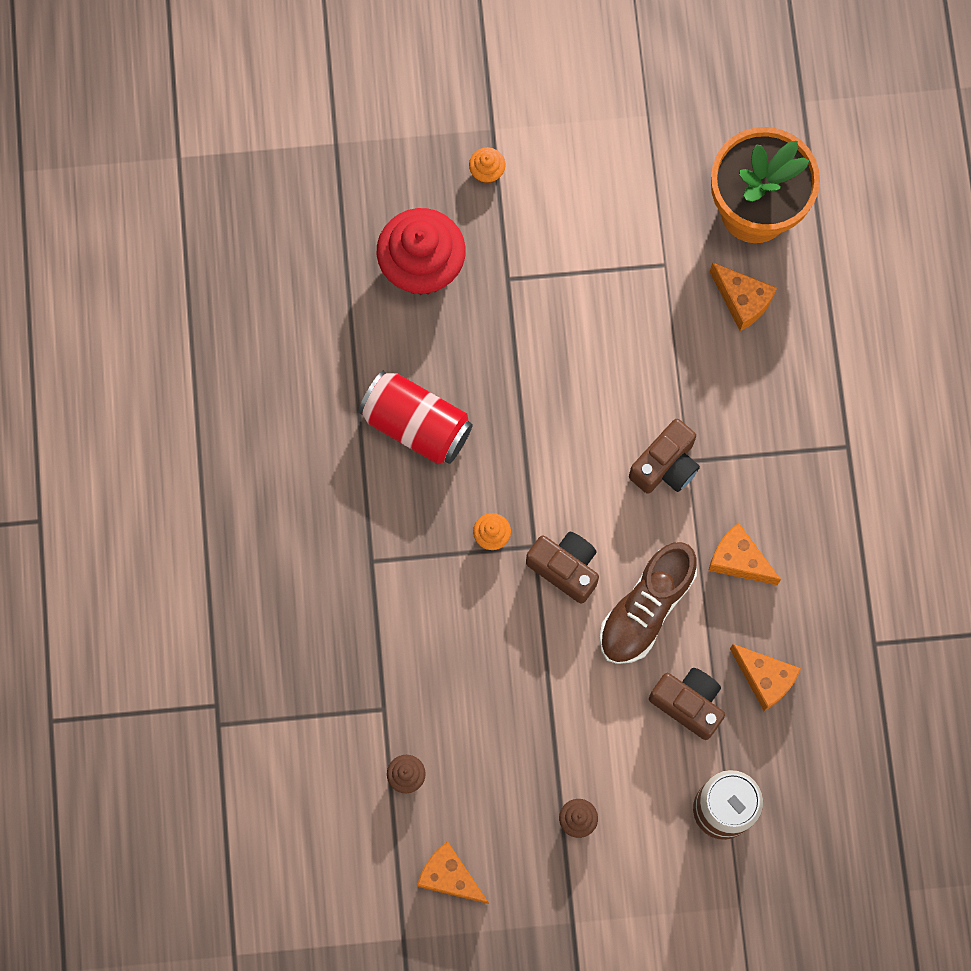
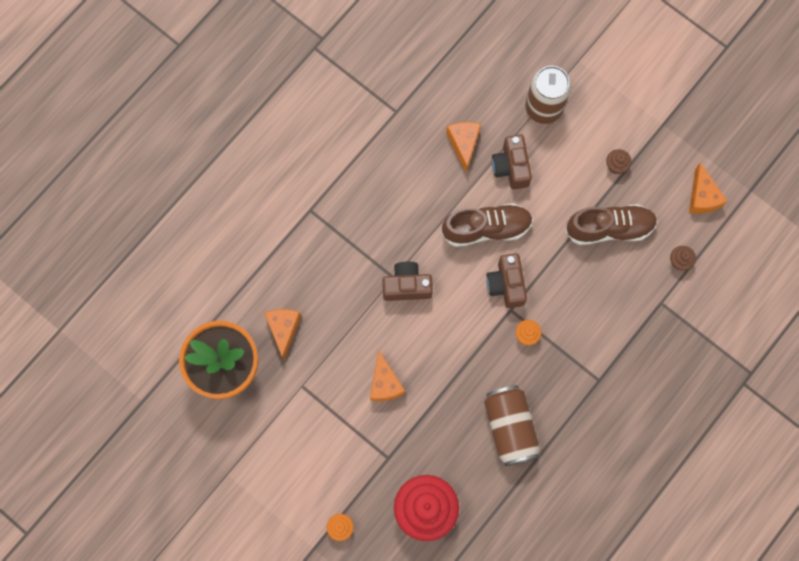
camera: 135 degrees left, 0 degrees up
red can [358,371,473,464] -> brown can [484,385,540,466]
orange cheese [708,523,781,585] -> orange cheese moved to [370,350,405,401]
none -> brown shoe [565,204,658,245]

